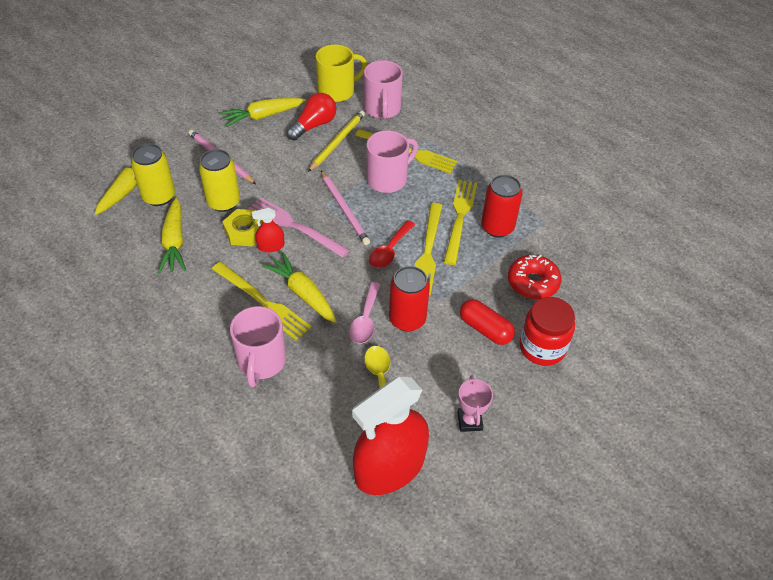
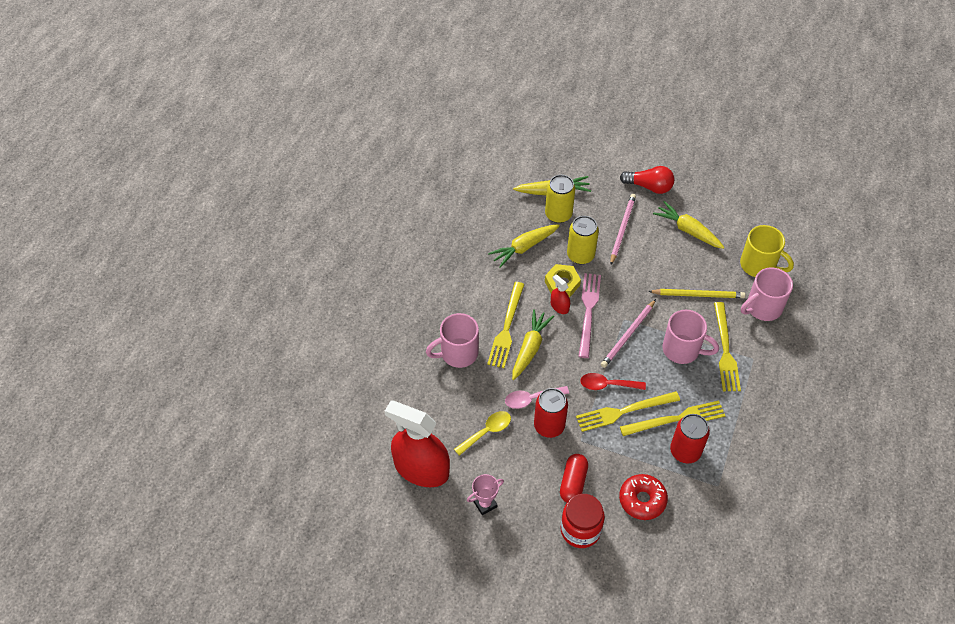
camera: 65 degrees right, 5 degrees up
red light bulb [286,93,336,140] -> red light bulb moved to [620,166,674,194]

